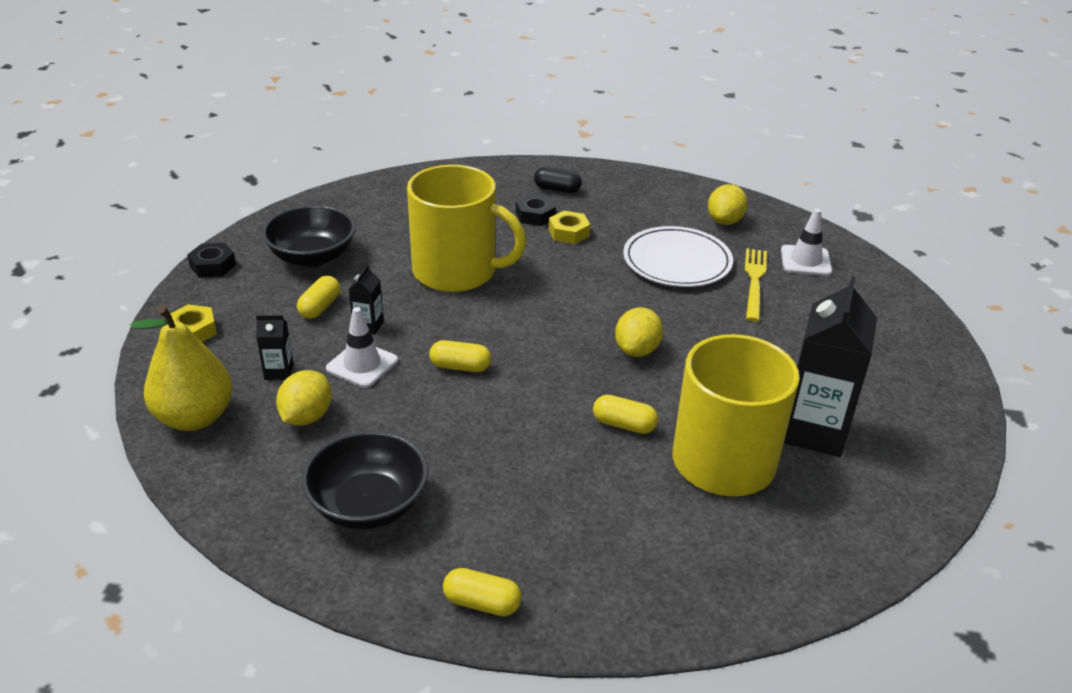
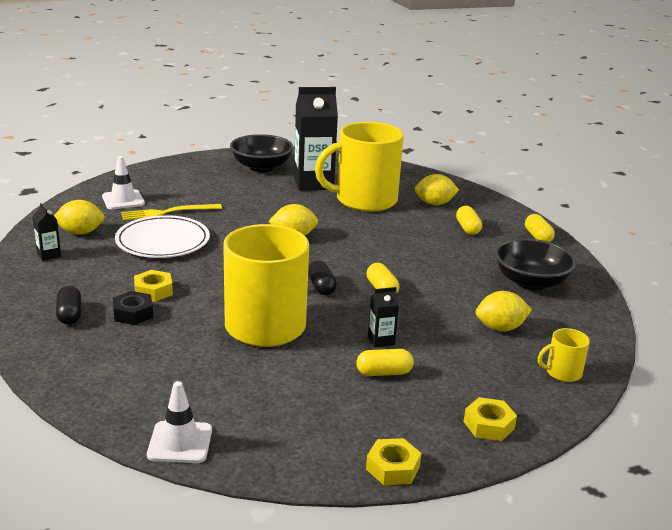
camera: 120 degrees left, 10 degrees down
yellow pear [131,305,233,431] -> yellow mug [538,328,590,382]
black nut [187,243,236,278] -> yellow nut [366,438,422,485]
black carton [256,315,293,380] -> black carton moved to [32,203,61,261]
black bowl [262,205,355,267] -> black bowl moved to [230,134,294,172]
white traffic cone [326,307,398,388] -> white traffic cone moved to [147,381,212,463]
yellow capsule [593,395,658,434] -> yellow capsule moved to [456,206,482,235]
none -> black capsule [308,260,337,295]
none -> yellow lemon [415,174,459,205]

